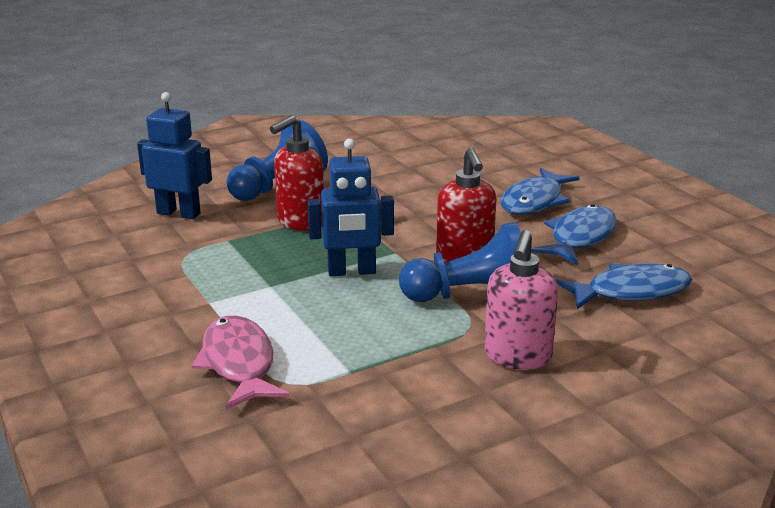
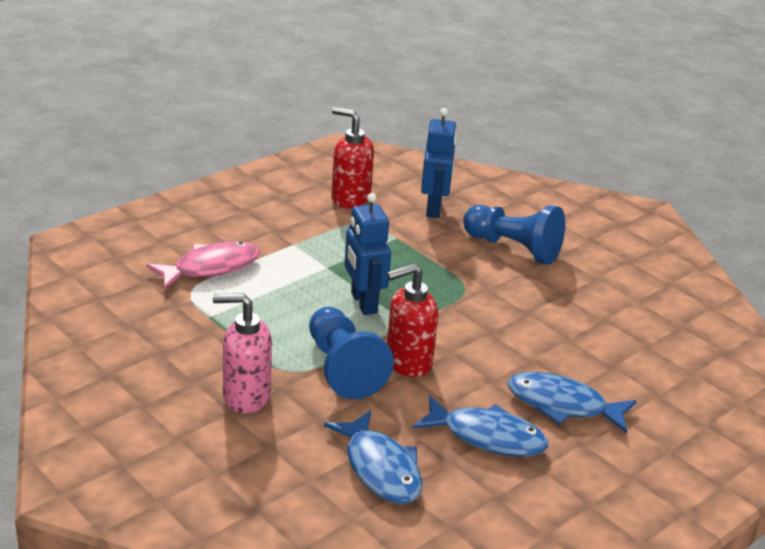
camera: 75 degrees right, 5 degrees up
red soap dispenser [270,115,324,231] -> red soap dispenser moved to [331,107,374,208]

